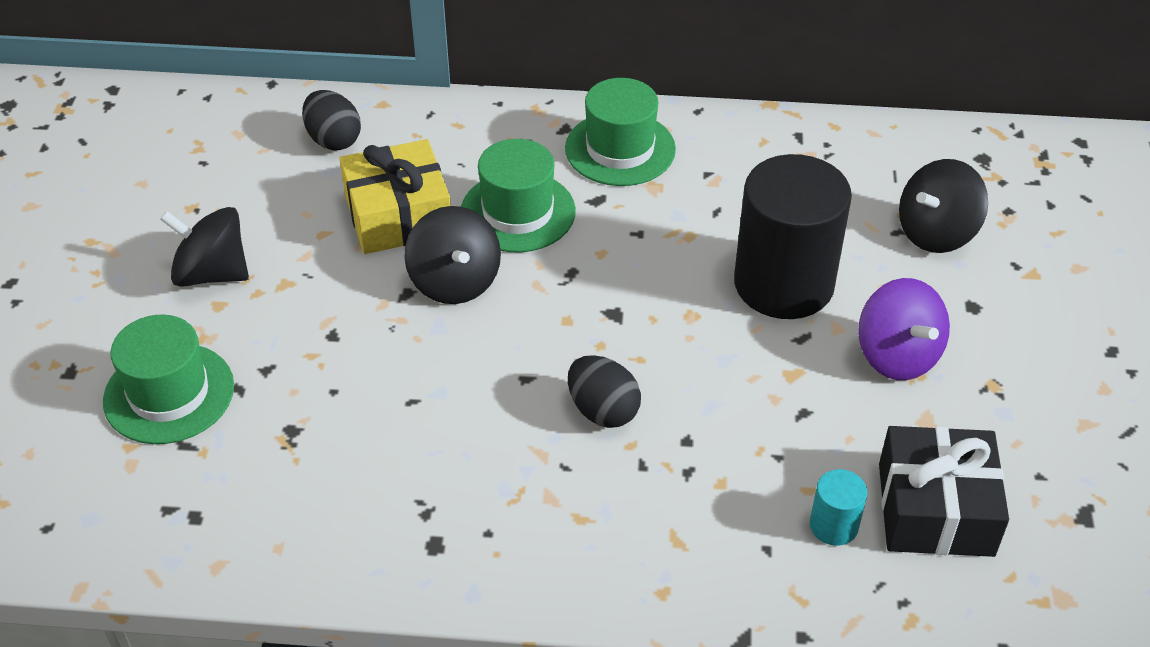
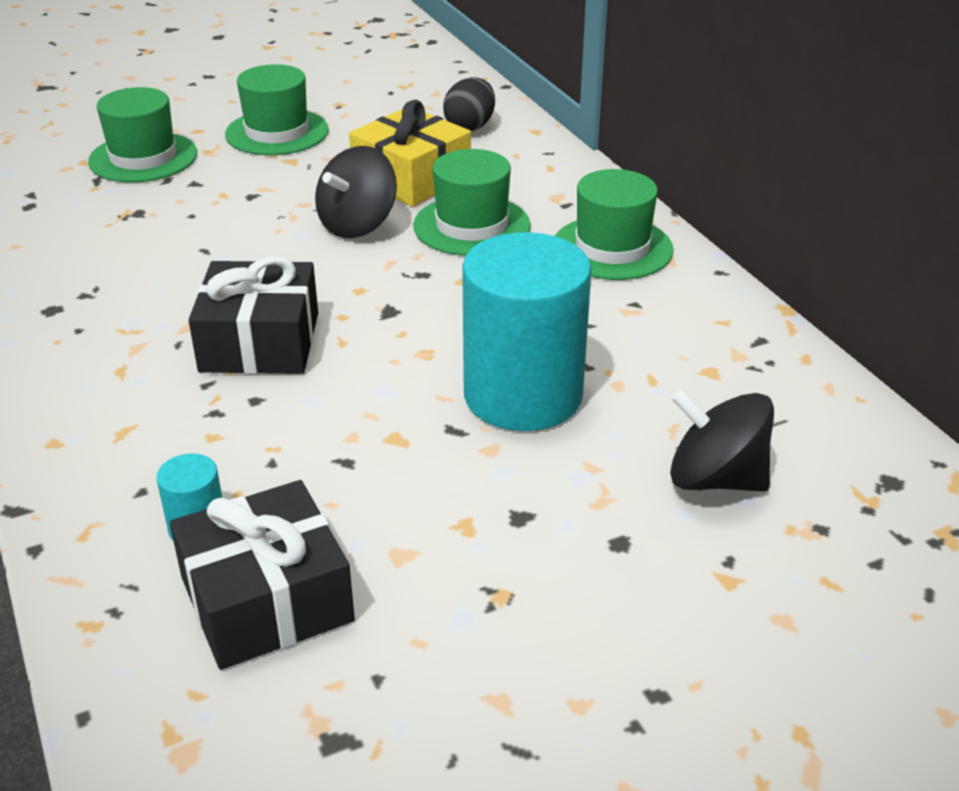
camera: 60 degrees right, 10 degrees down
black spinning top [160,207,249,287] -> green hat [225,64,329,155]
black egg [568,355,641,428] -> black gift [189,256,318,374]
black cylinder [734,154,852,319] -> turquoise cylinder [462,232,592,431]
purple spinning top [858,278,950,380] -> none

